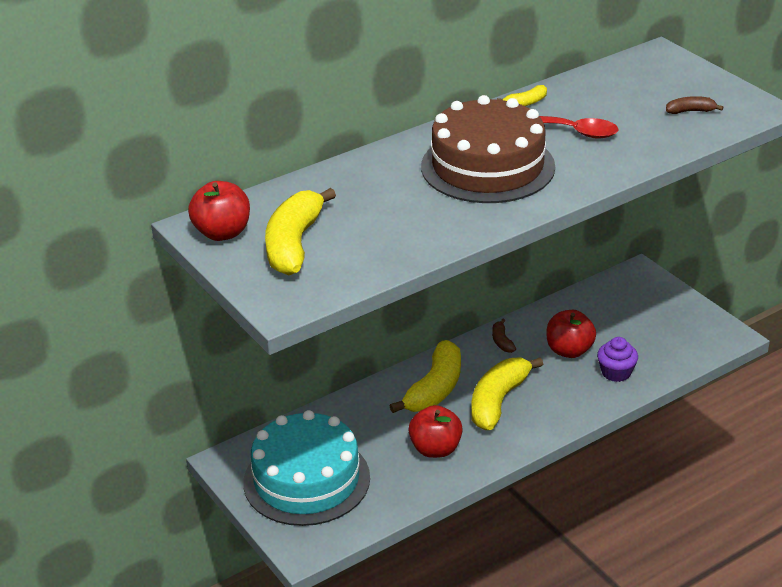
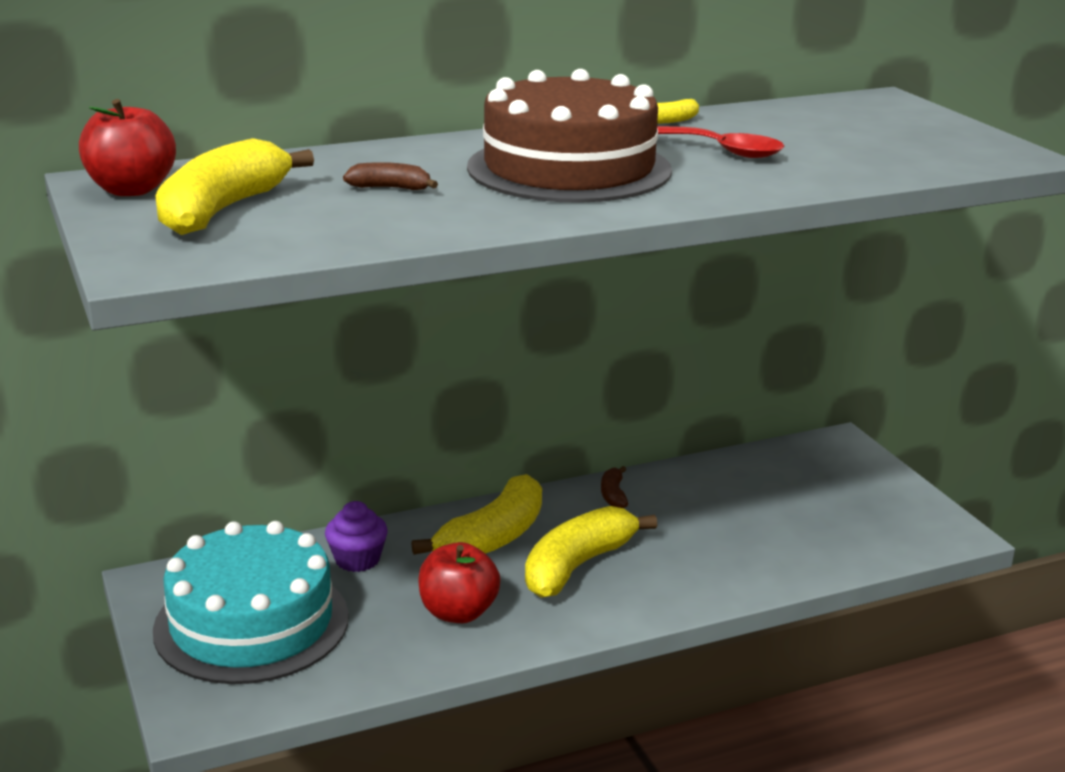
camera: 10 degrees right, 10 degrees down
red apple [547,310,596,358] -> none
purple cupcake [597,337,638,382] -> purple cupcake moved to [325,501,388,572]
brown banana [666,96,724,114] -> brown banana moved to [343,162,438,190]

